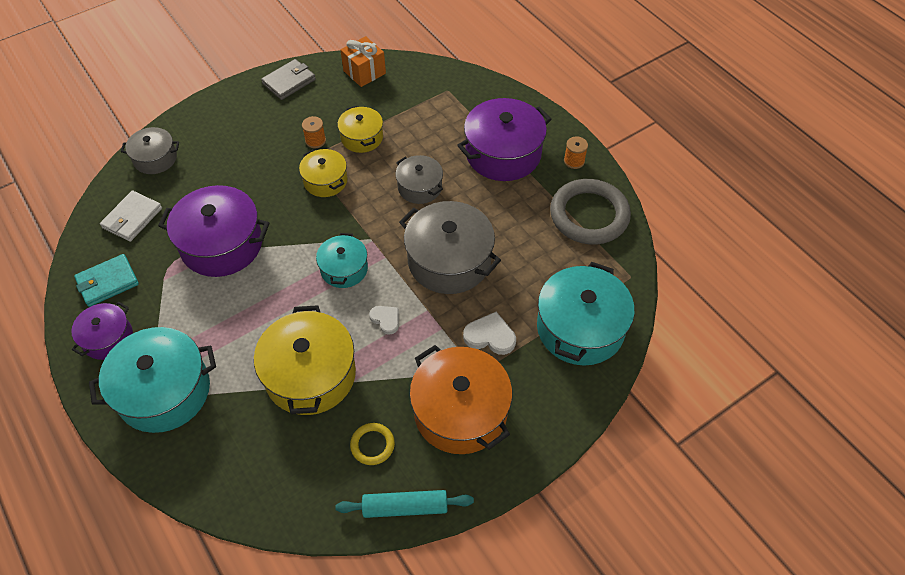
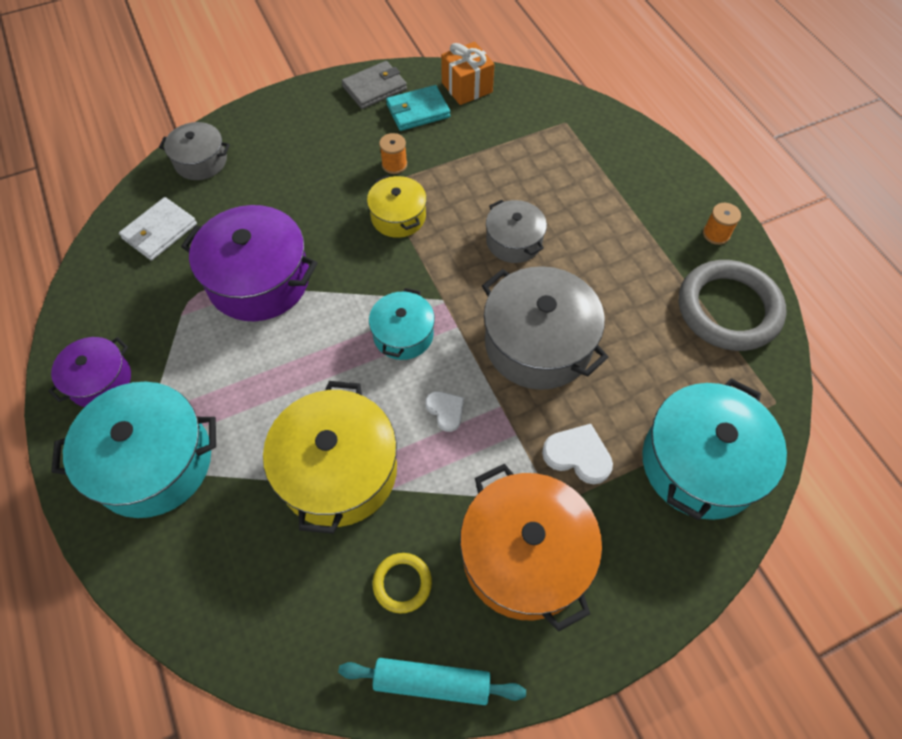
camera: 10 degrees right, 5 degrees up
turquoise wallet [74,254,139,307] -> turquoise wallet moved to [386,85,450,131]
yellow pot [337,106,383,153] -> none
purple pot [457,98,551,181] -> none

